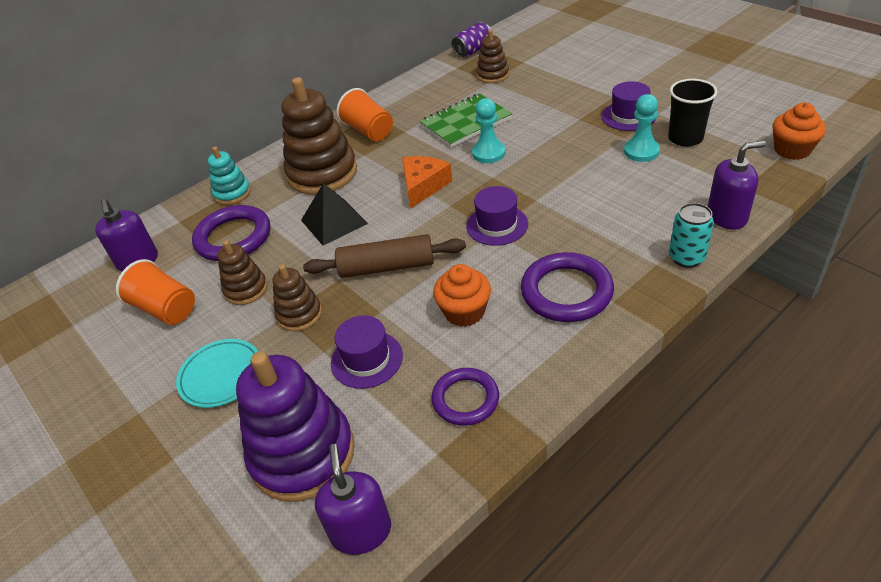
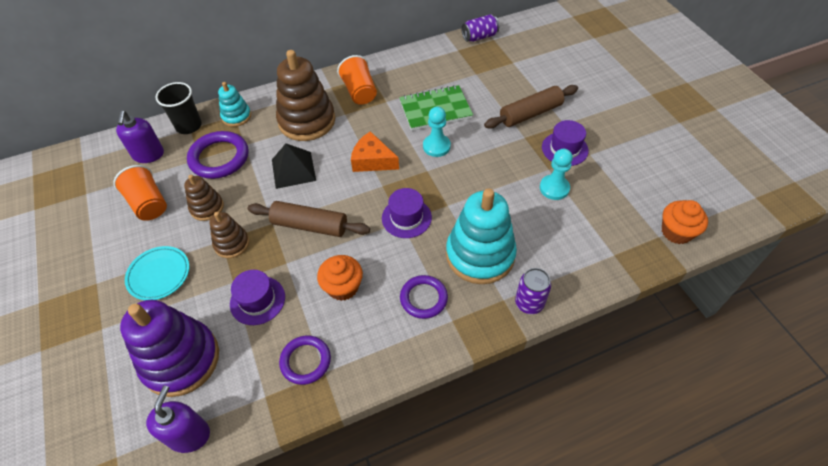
camera: 15 degrees right, 10 degrees up
orange cheese [402,156,452,209] -> orange cheese turned 105 degrees counterclockwise [351,131,399,172]
brown stacking toy [476,30,509,83] -> none
purple ring [521,252,614,322] -> purple ring [400,275,448,319], size x0.66
black cup [668,79,718,147] -> black cup moved to [155,82,202,134]
turquoise can [669,203,714,268] -> purple can [515,268,551,314]
purple soap dispenser [708,141,766,229] -> none
none -> turquoise stacking toy [446,188,517,284]
none -> brown rolling pin [484,85,578,129]

